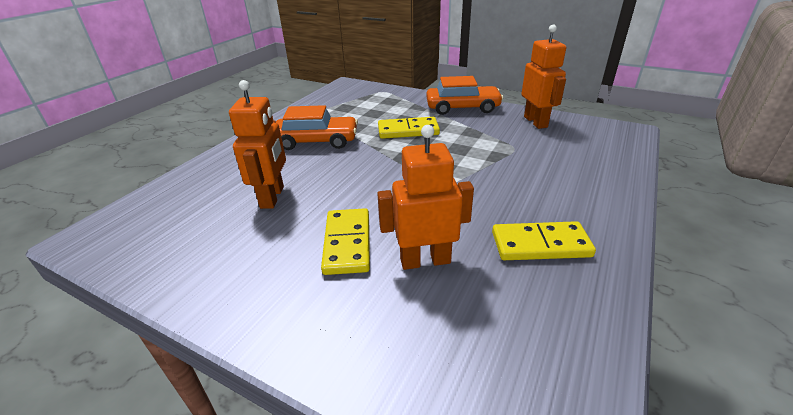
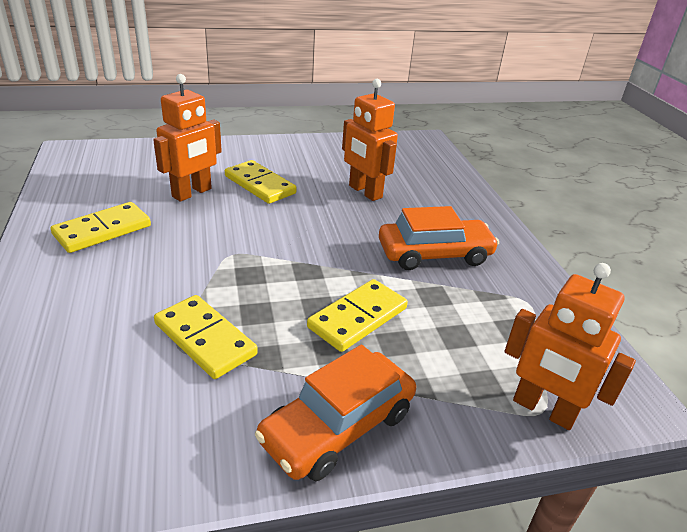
camera: 135 degrees right, 0 degrees up
orange car [276,105,358,150] -> orange car turned 150 degrees counterclockwise [379,206,499,270]
orange robot [521,25,566,129] -> orange robot moved to [505,263,636,430]
none -> yellow domino [154,295,258,379]

